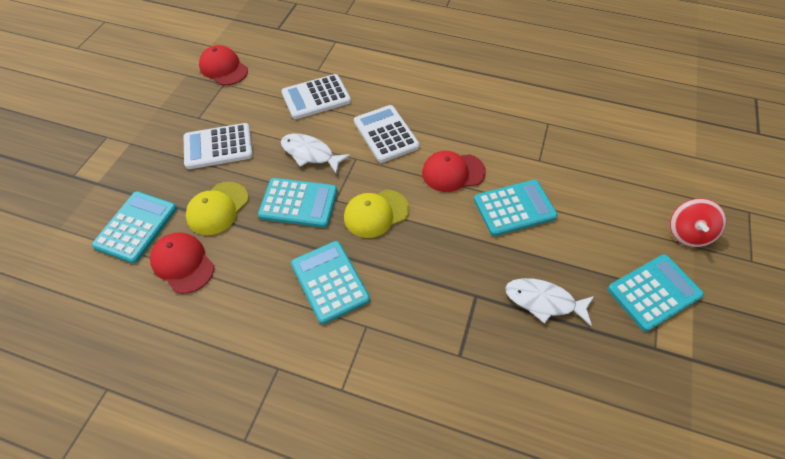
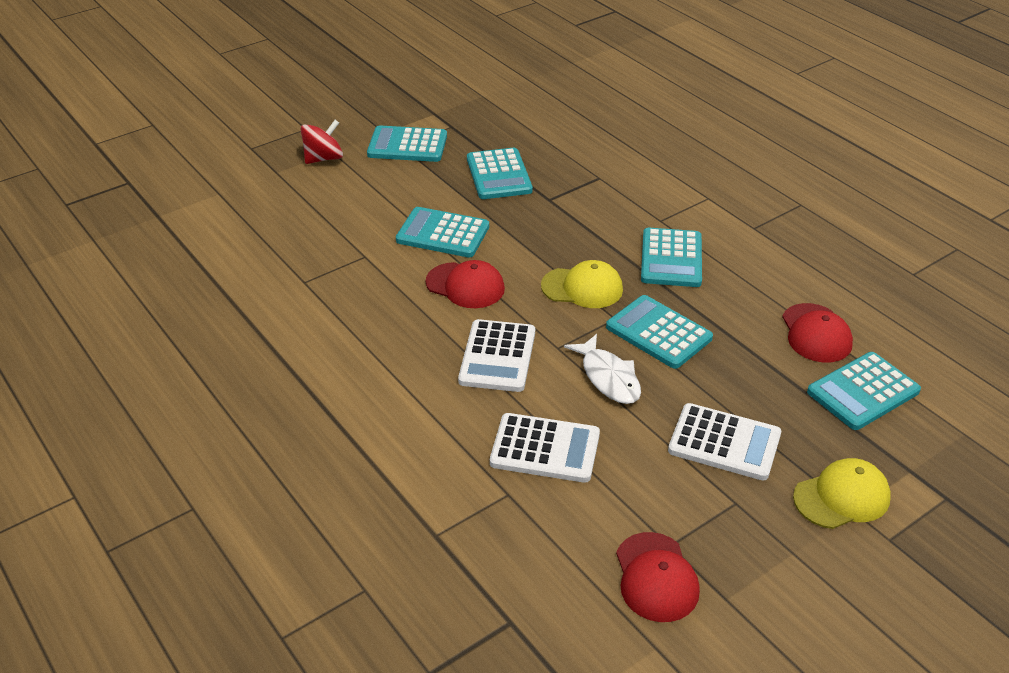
camera: 145 degrees left, 15 degrees down
yellow cap [186,182,249,235] -> yellow cap moved to [793,458,891,529]
white fish [505,278,594,326] -> turquoise calculator [467,148,533,199]

